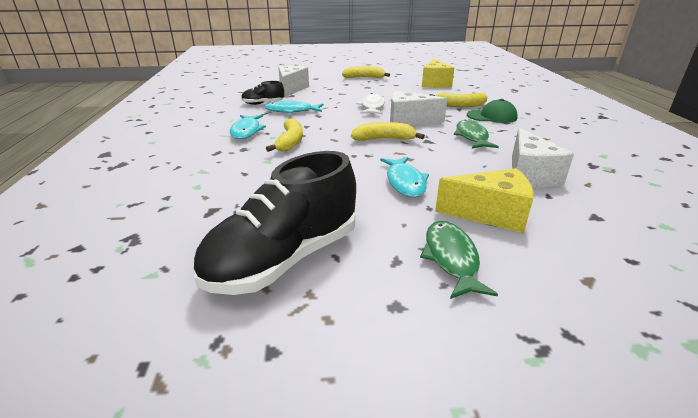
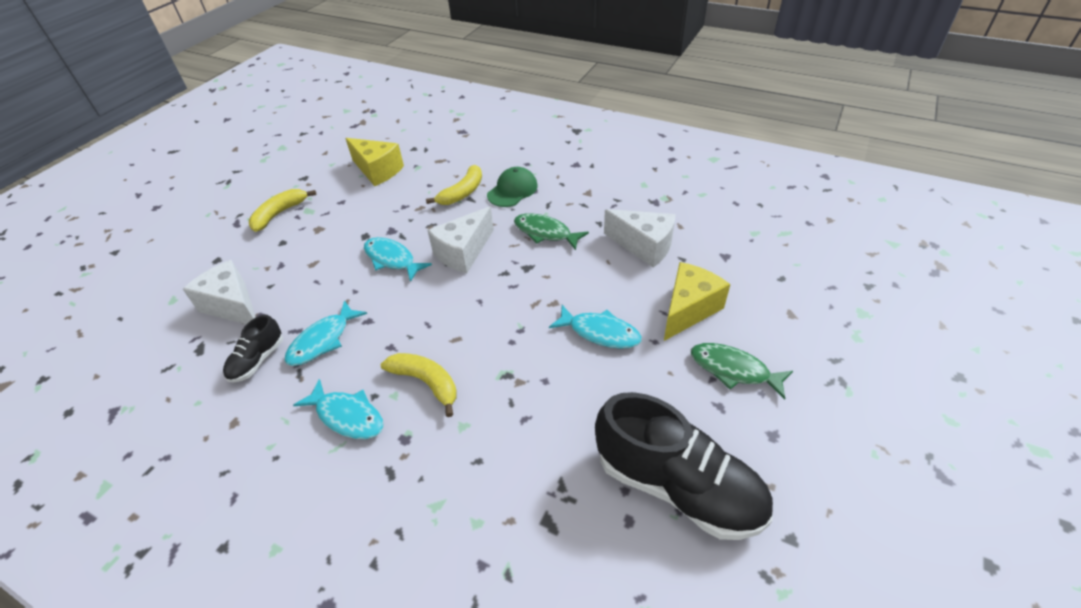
camera: 55 degrees left, 15 degrees up
black shoe [193,151,356,295] -> black shoe turned 45 degrees counterclockwise [595,392,773,540]
yellow banana [351,122,425,141] -> none
white fish [356,93,385,114] -> turquoise fish [364,237,432,282]

